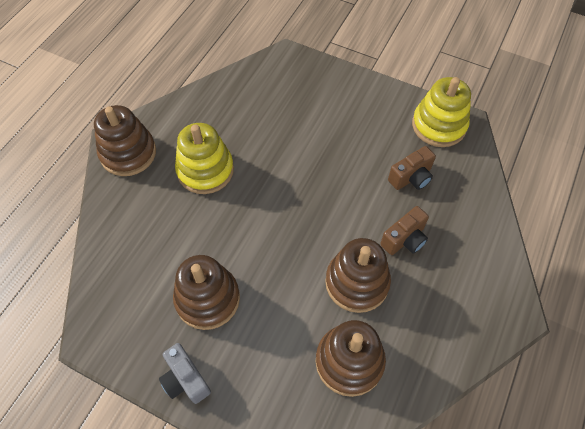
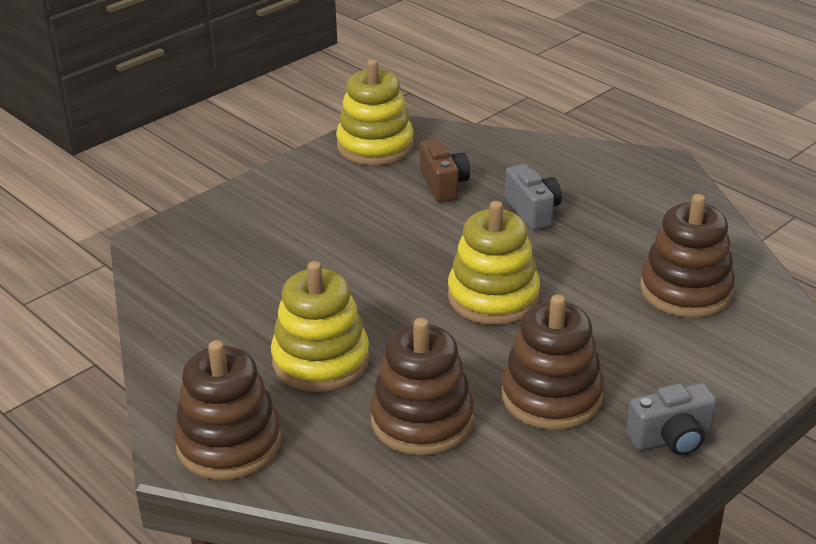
camera: 70 degrees left, 25 degrees down
brown stacking toy [325,238,391,313] -> brown stacking toy moved to [370,318,474,455]
brown camera [380,206,429,255] -> grey camera [505,164,562,230]
none -> yellow stacking toy [448,201,540,325]

